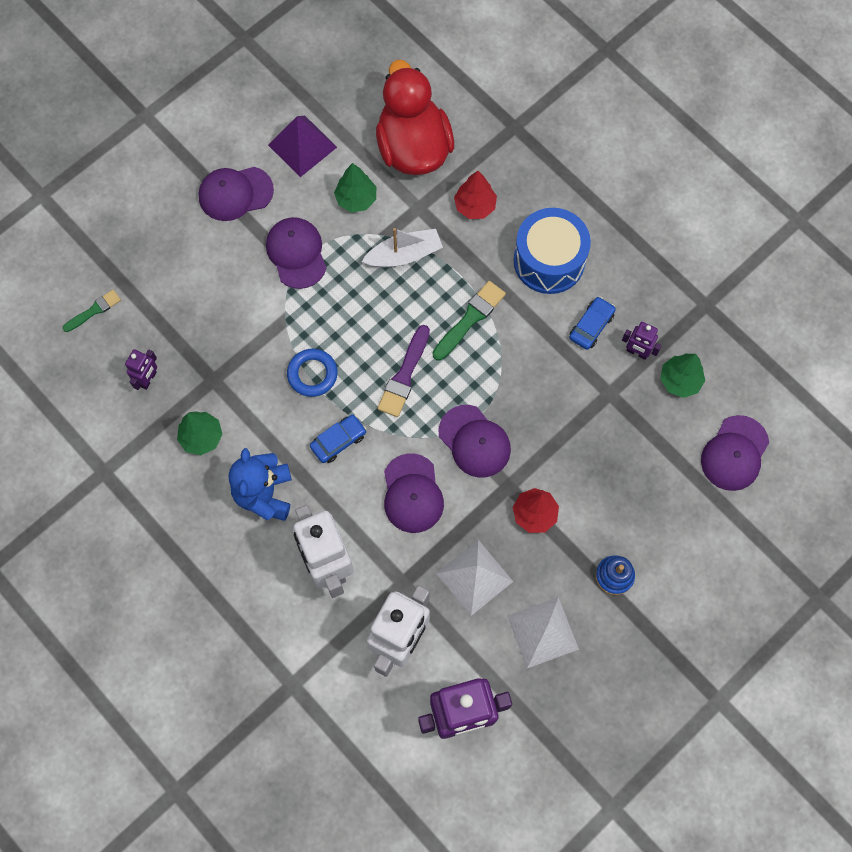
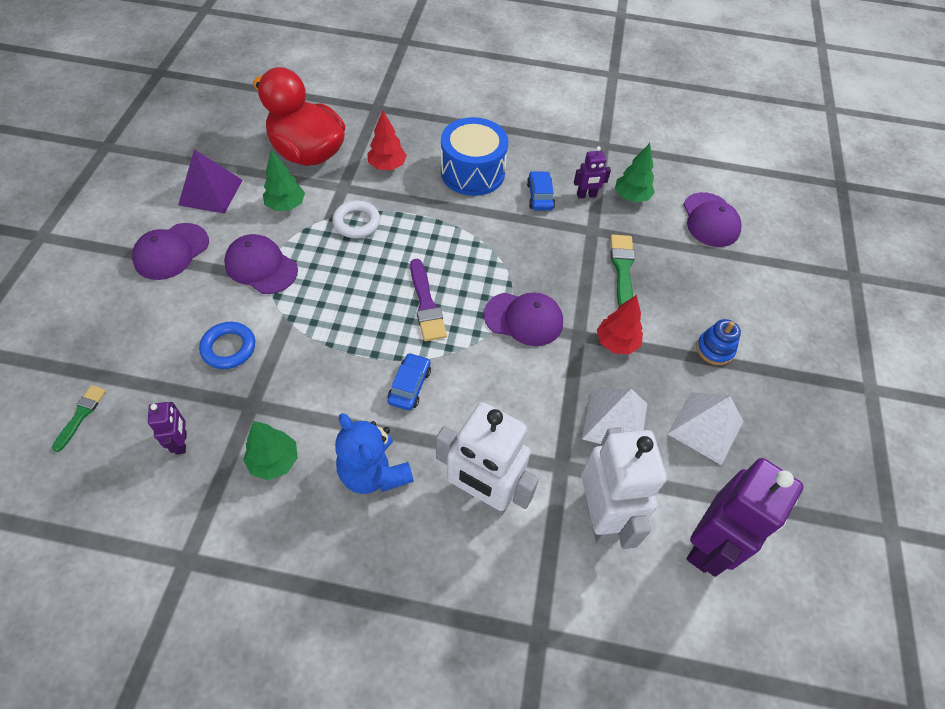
camera: 40 degrees left, 15 degrees down
blue ring [287,349,338,397] -> blue ring moved to [199,322,255,369]
white boat [362,228,443,267] -> white ring [332,200,380,238]
purple cap [384,454,444,533] -> none
green brush [433,281,506,360] -> green brush moved to [610,234,635,306]

